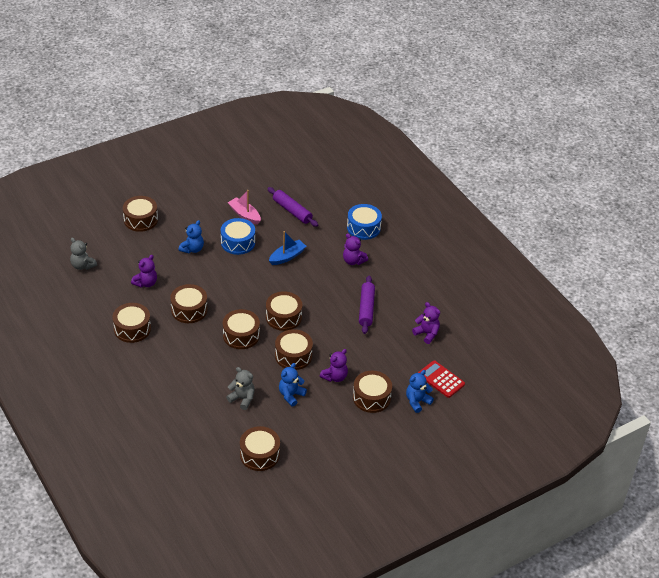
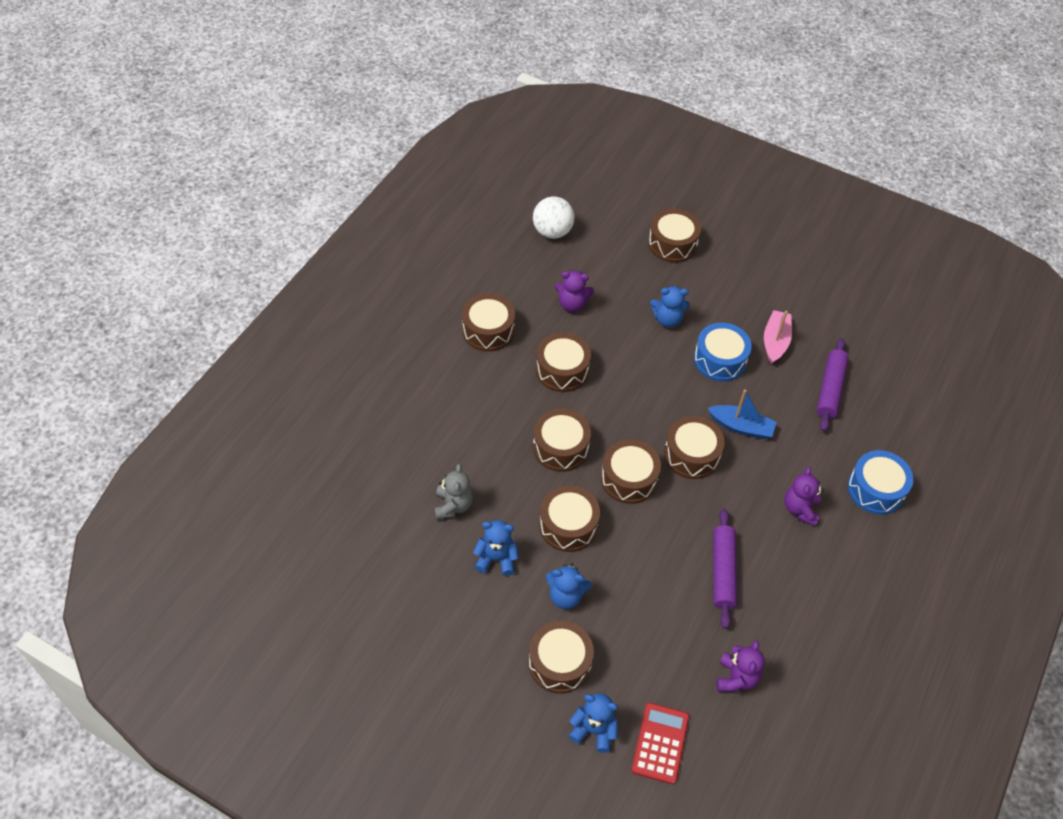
camera: 60 degrees right, 10 degrees up
grey teddy bear [70,238,97,270] -> white ball [533,197,574,239]
brown drum [240,426,280,471] -> brown drum moved to [664,416,725,479]
purple teddy bear [320,349,348,382] -> blue teddy bear [546,563,592,609]
purple rolling pin [359,276,375,334] -> purple rolling pin turned 60 degrees counterclockwise [713,509,737,629]

